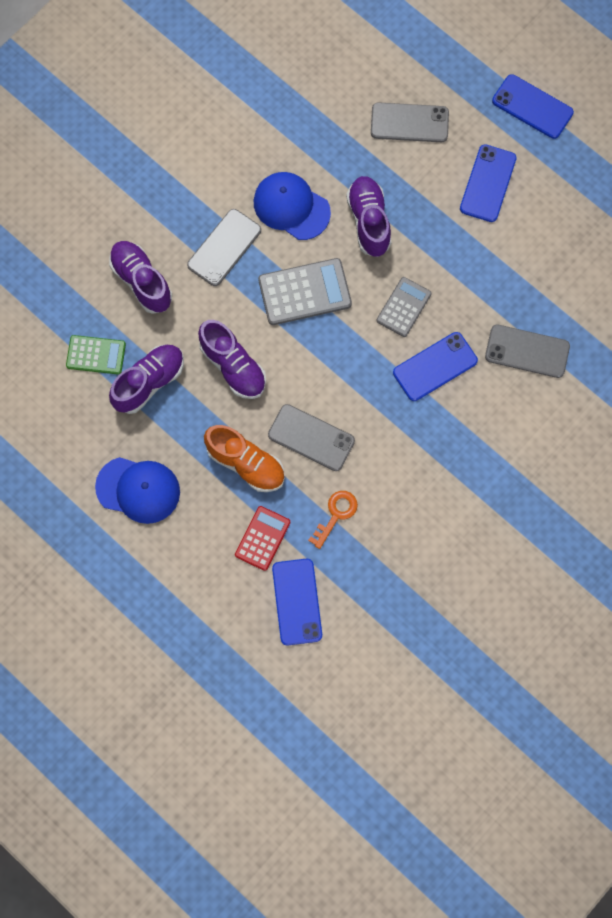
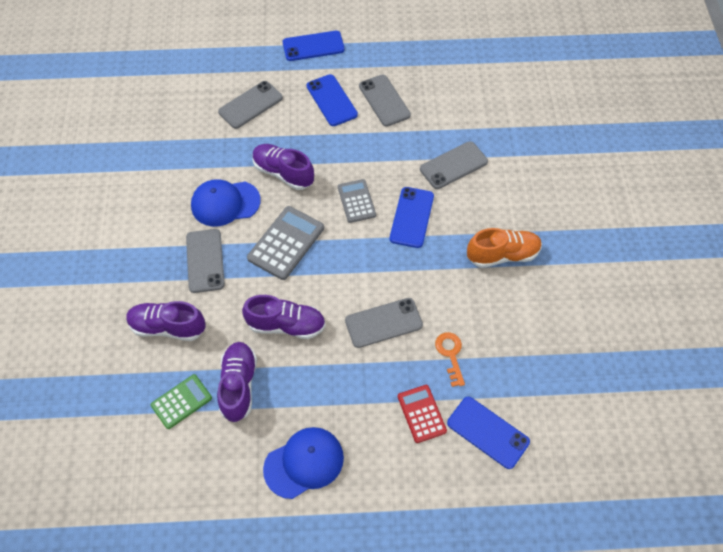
camera: 45 degrees left, 15 degrees down
orange shoe [204,425,285,492] -> orange shoe moved to [467,228,542,268]
none -> grey phone [359,75,411,126]

